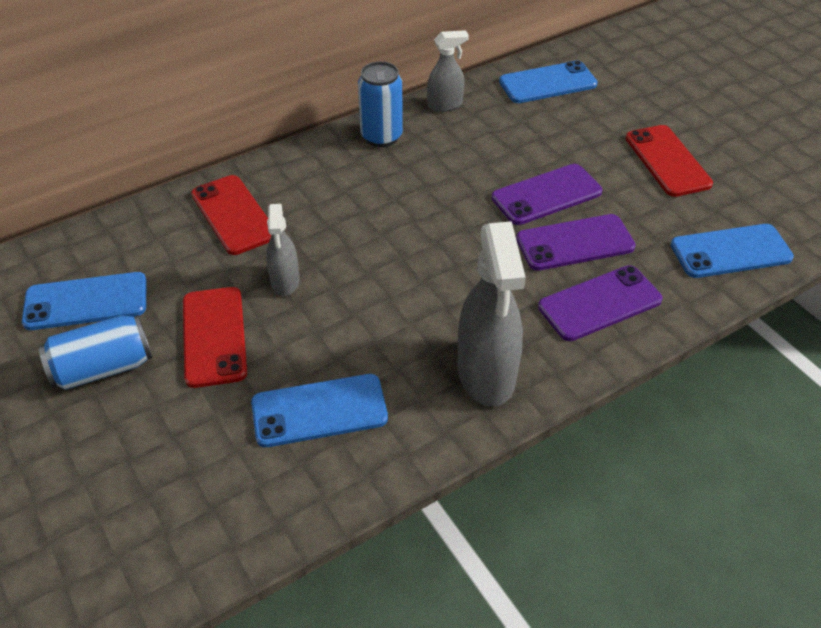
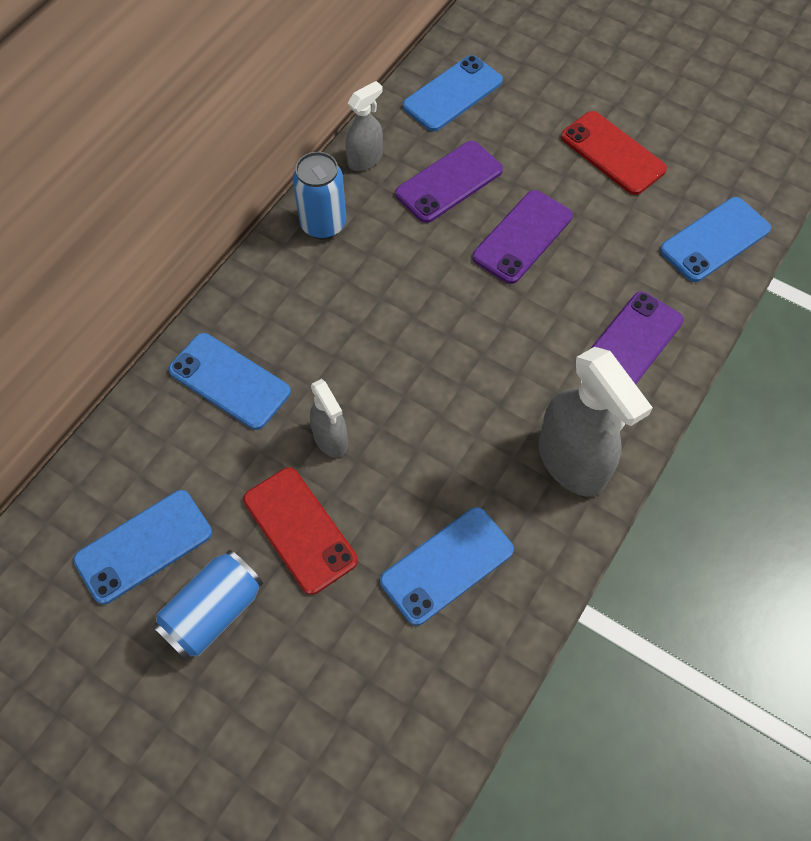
camera: 25 degrees left, 15 degrees up
red phone [191,175,271,255] -> blue phone [168,333,291,430]
purple phone [516,214,636,271] -> purple phone moved to [395,141,503,223]

